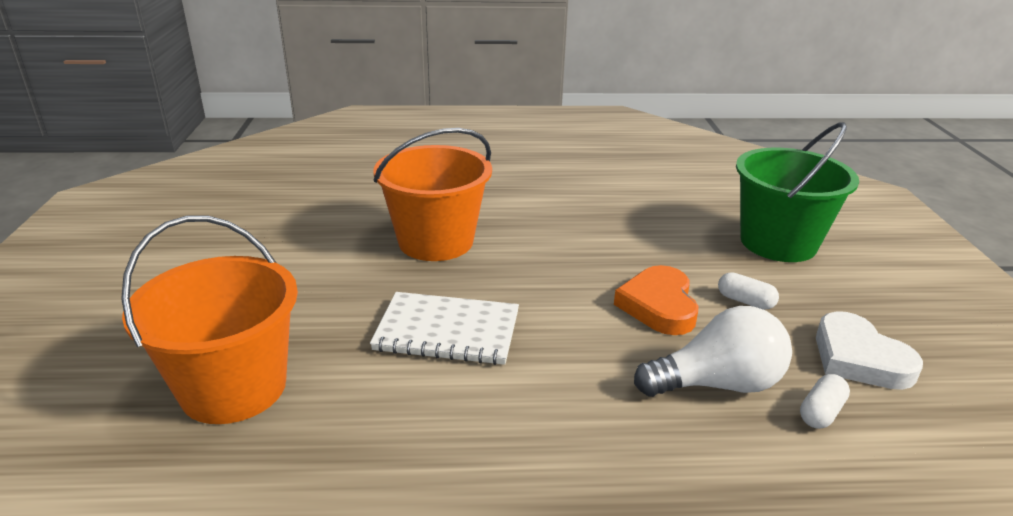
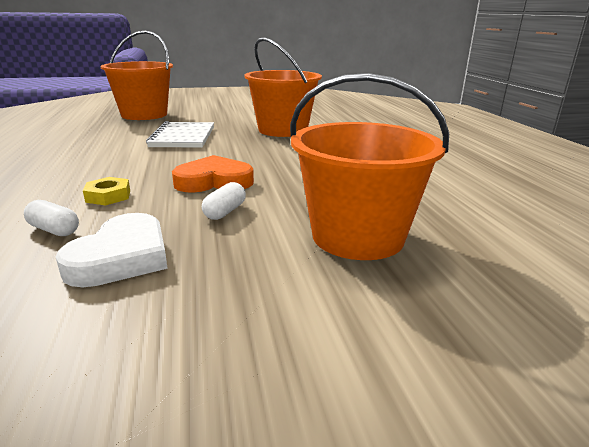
camera: 80 degrees right, 5 degrees down
white light bulb [634,306,792,397] -> yellow nut [83,177,130,206]
green bucket [736,122,859,262] -> orange bucket [290,73,449,260]
white heart [816,311,923,390] -> white heart turned 150 degrees clockwise [56,213,168,287]

